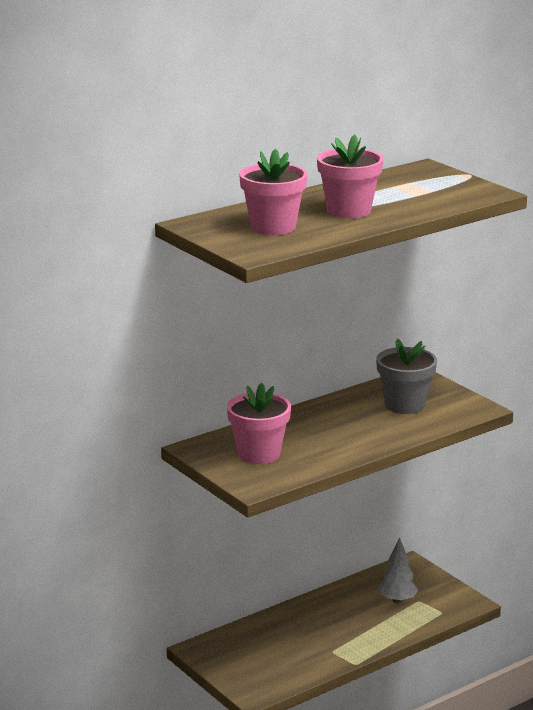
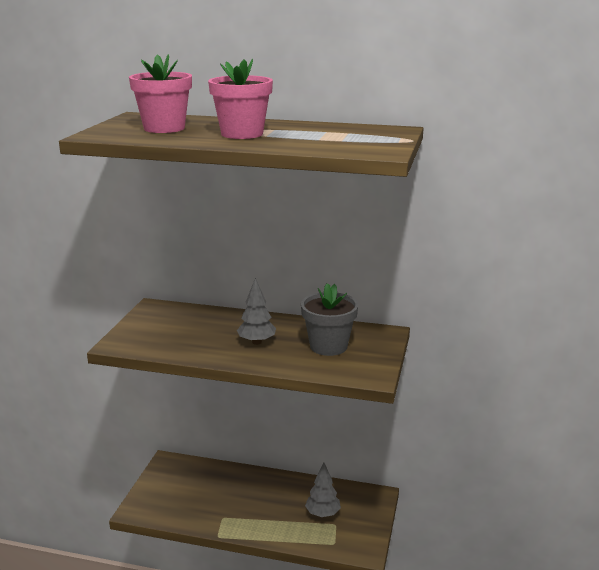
camera: 50 degrees right, 0 degrees up
pink flower pot [227,383,291,464] -> none
none -> grey tree [237,278,276,345]

